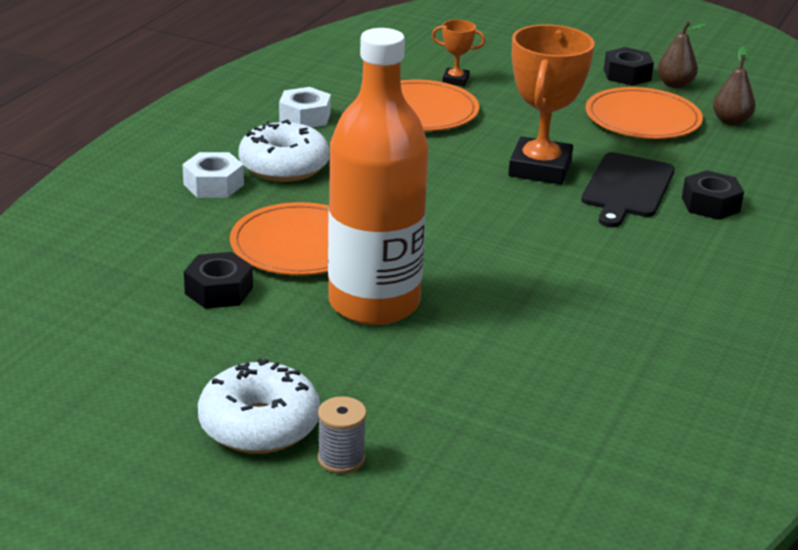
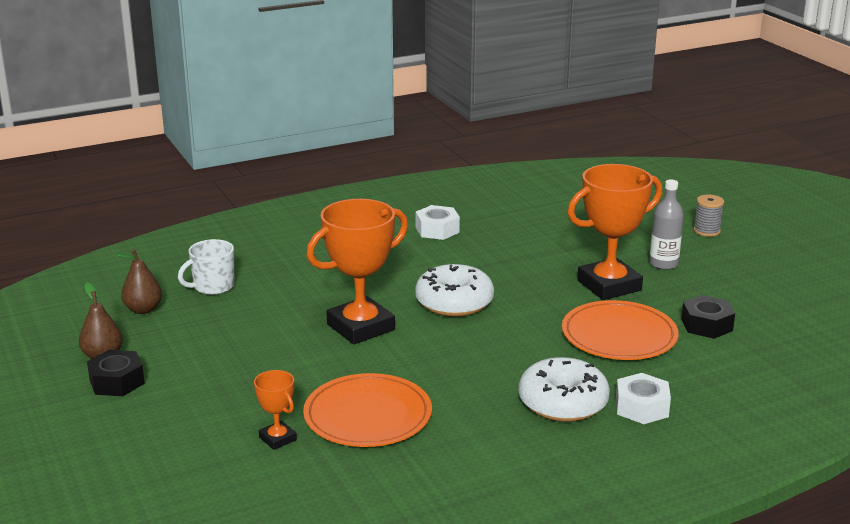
camera: 140 degrees left, 5 degrees down
white donut [198,358,320,454] -> white donut moved to [415,264,494,317]
white nut [279,87,331,127] -> white nut moved to [416,205,460,240]
orange bottle [328,28,429,325] -> orange trophy [567,164,662,300]
black cutting board [581,152,675,227] -> none
orange plate [585,87,703,139] -> none
black nut [682,170,744,220] -> none
none -> white mug [178,239,235,295]
none -> grey bottle [649,180,684,270]

